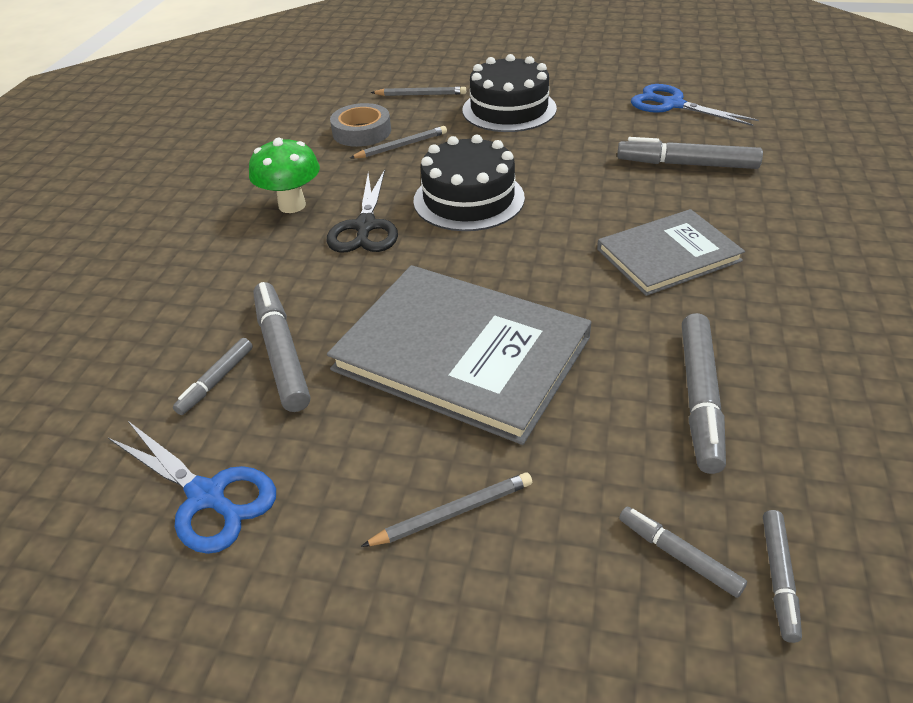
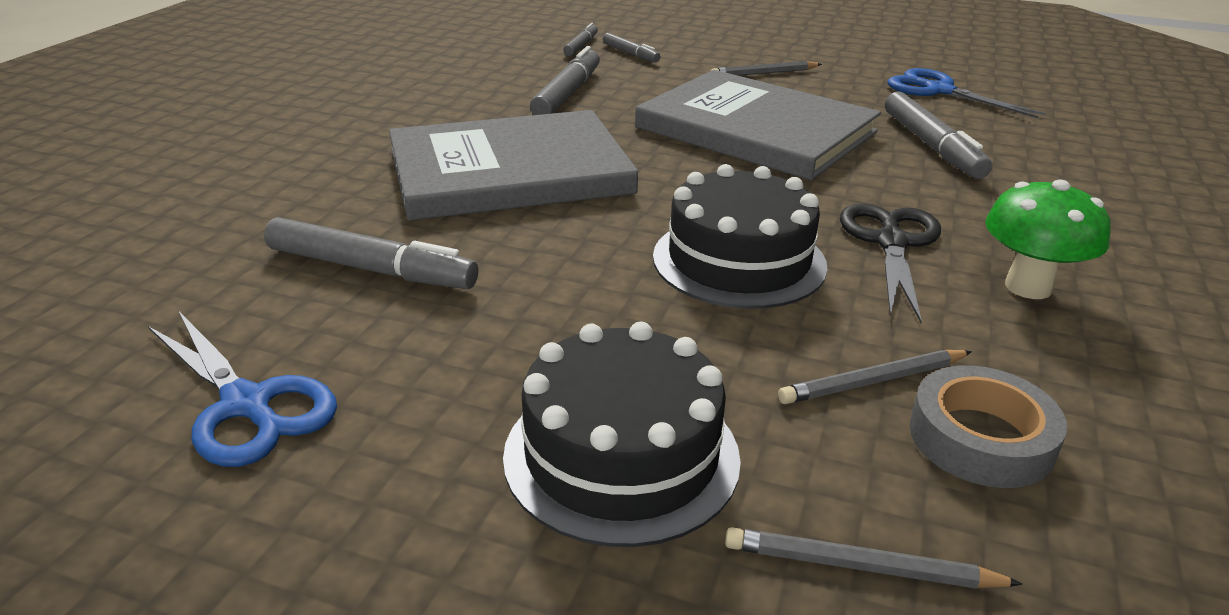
camera: 175 degrees left, 10 degrees down
grey marker [173,338,253,415] -> none
grey book [597,209,745,296] -> grey book [389,110,638,221], size x1.63

